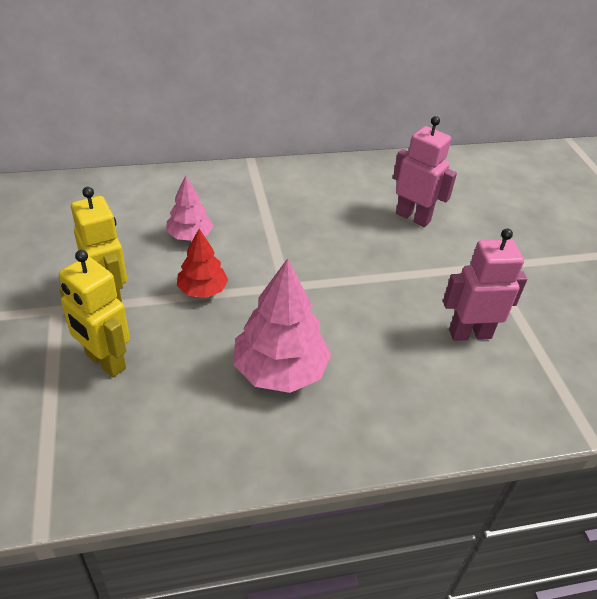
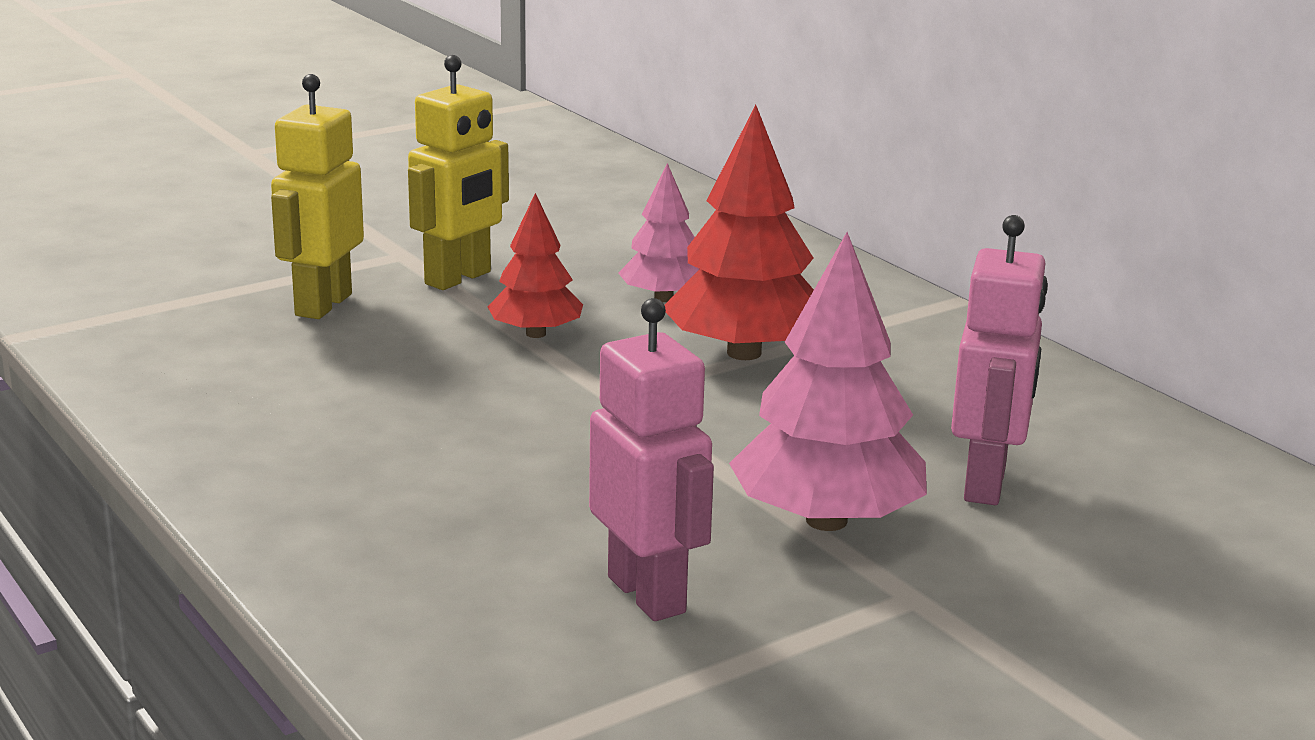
camera: 70 degrees right, 20 degrees down
pink tree [233,258,331,393] -> pink tree moved to [729,232,927,531]
none -> red tree [665,105,814,360]

